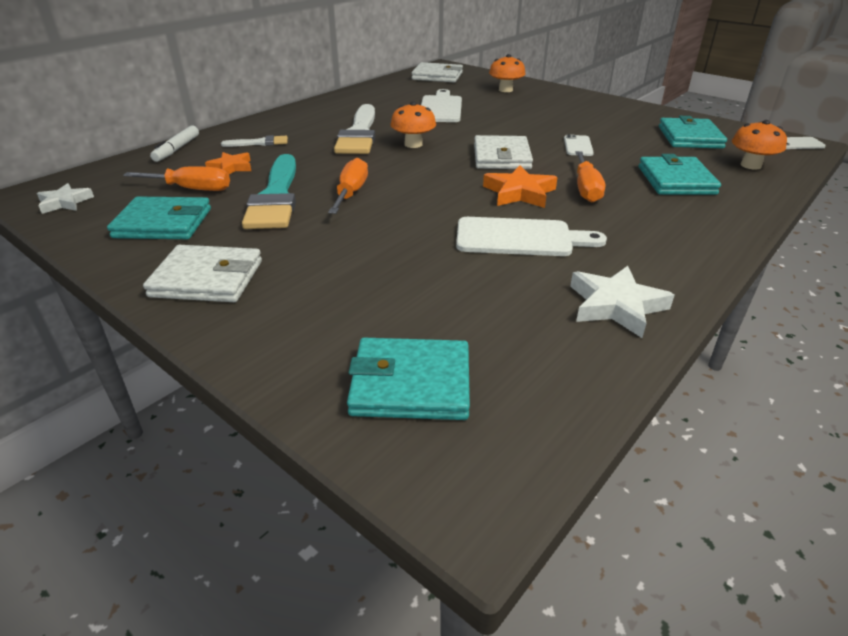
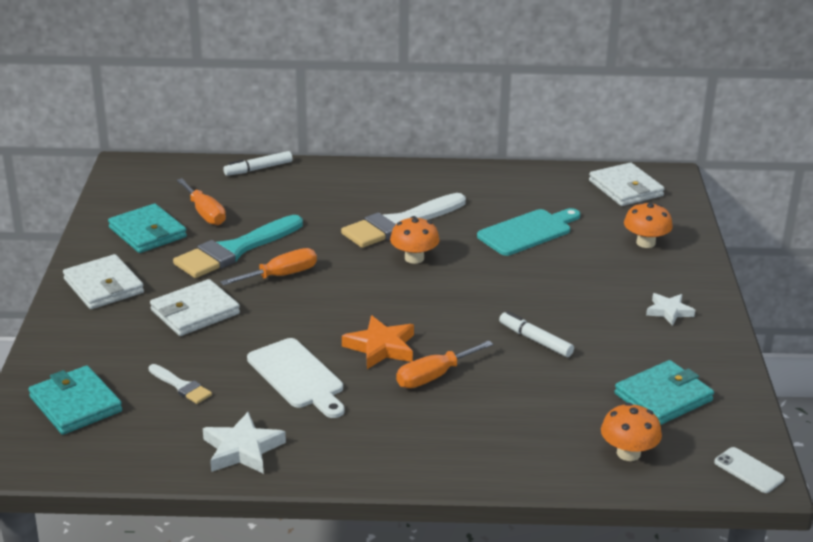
camera: 50 degrees right, 5 degrees down
white star [37,183,94,214] -> white star moved to [646,293,695,326]
orange star [205,152,251,174] -> none
white brush [221,135,288,147] -> white brush moved to [149,364,212,404]
white cutting board [421,89,462,122] -> turquoise cutting board [477,208,580,256]
white wallet [474,135,533,169] -> white wallet moved to [150,279,240,336]
white phone [564,134,594,156] -> white marker [499,311,574,357]
turquoise wallet [639,154,721,195] -> none

